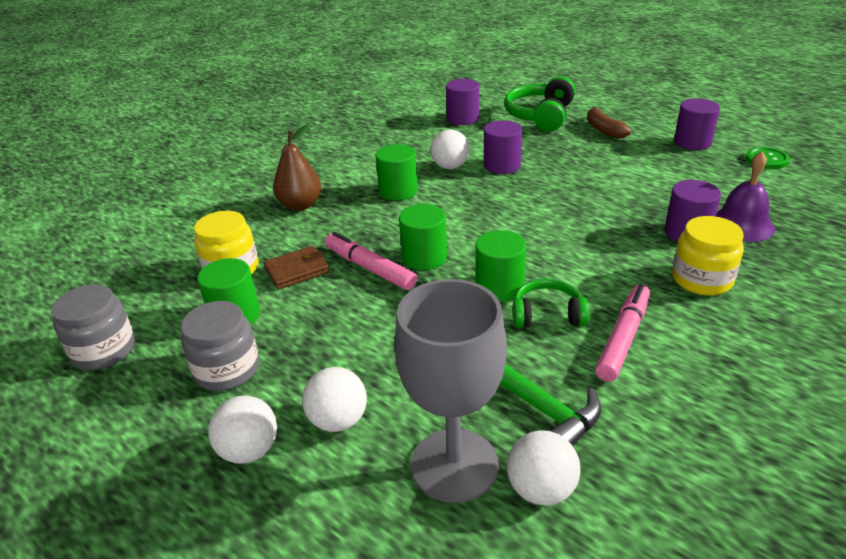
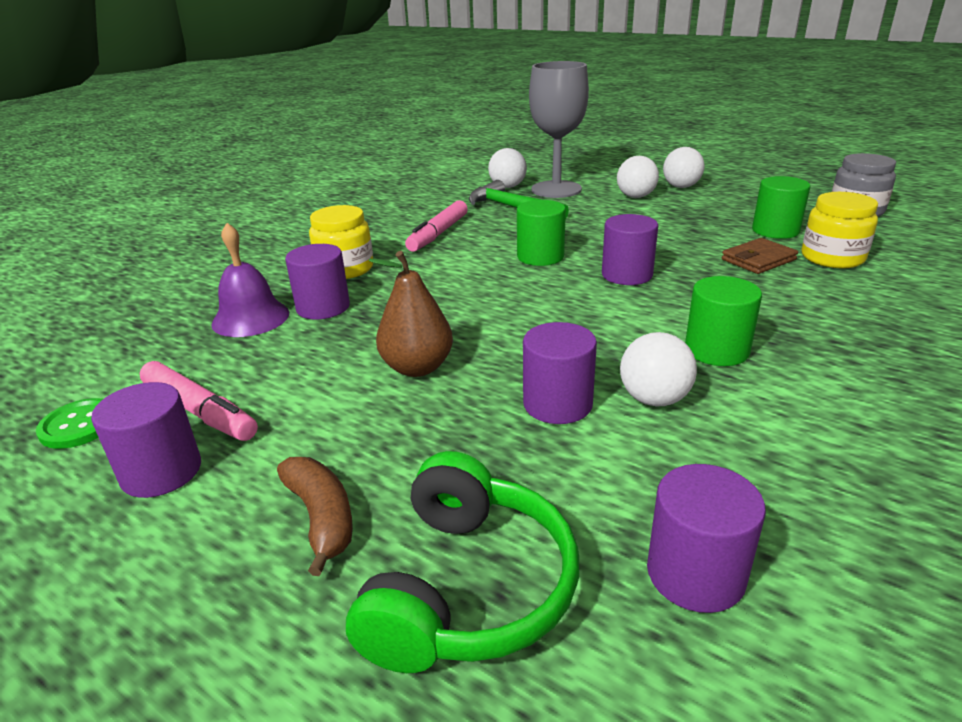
camera: 175 degrees right, 5 degrees down
grey jar [181,301,259,391] -> none
brown pear [273,124,321,211] -> brown pear moved to [369,251,453,377]
pink marker [325,232,417,290] -> pink marker moved to [140,361,258,441]
green cylinder [399,204,447,270] -> purple cylinder [602,214,658,285]
green headphones [513,279,589,328] -> none

